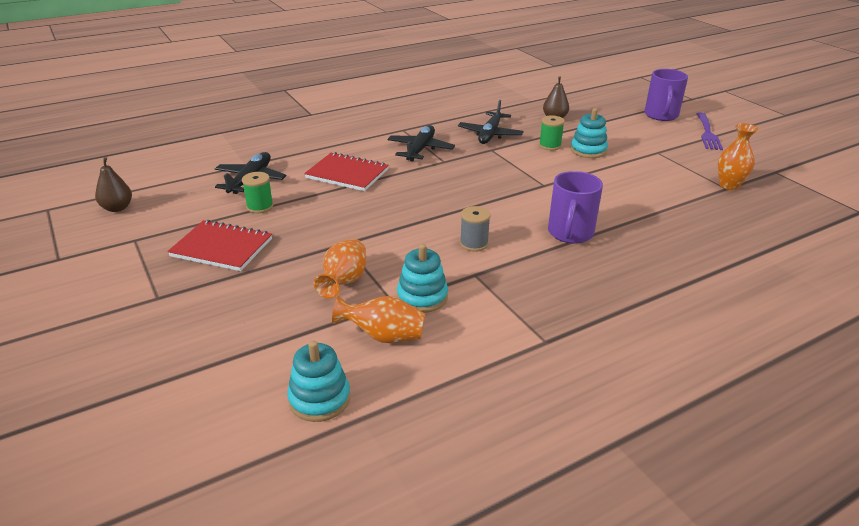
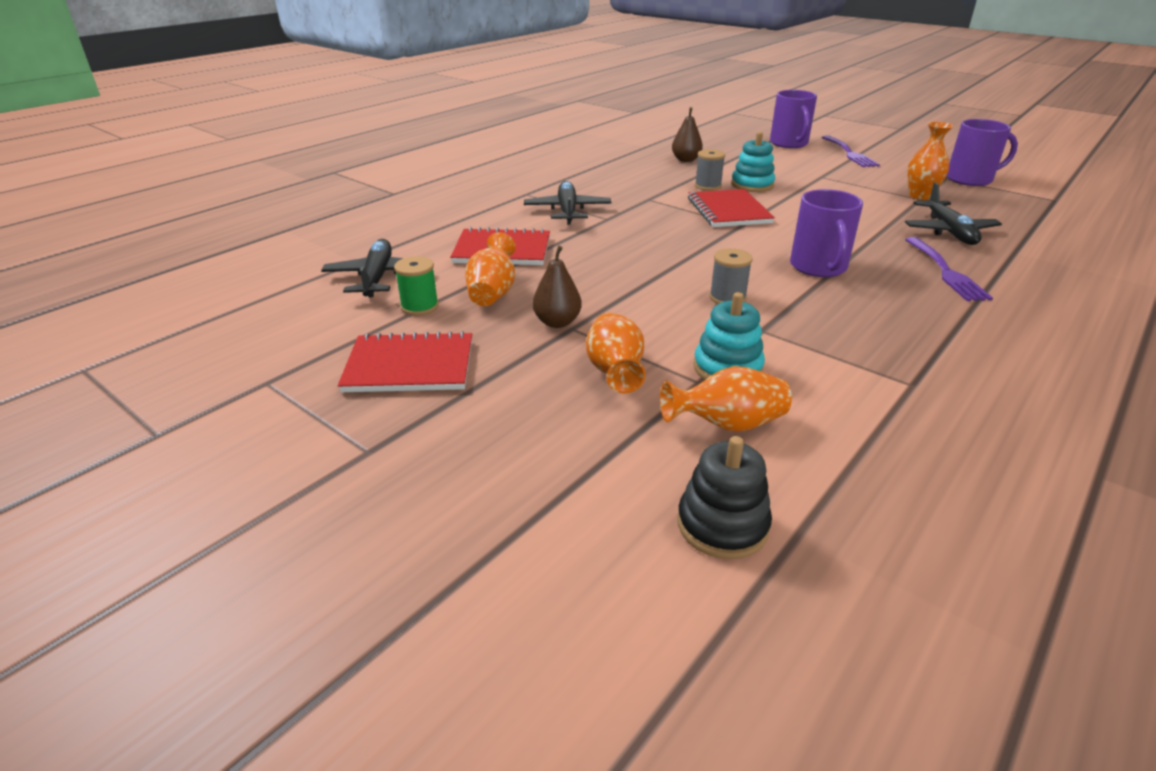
camera: 20 degrees left, 0 degrees up
brown pear [95,157,132,212] -> brown pear moved to [533,246,582,328]
turquoise stacking toy [287,341,350,422] -> black stacking toy [677,436,772,559]
black plane [458,100,524,144] -> black plane moved to [905,182,1002,245]
green spool [539,115,565,150] -> grey spool [695,149,725,191]
none -> orange vase [465,232,516,306]
none -> red notebook [688,189,775,227]
none -> purple fork [905,237,993,301]
none -> purple mug [947,119,1018,186]

